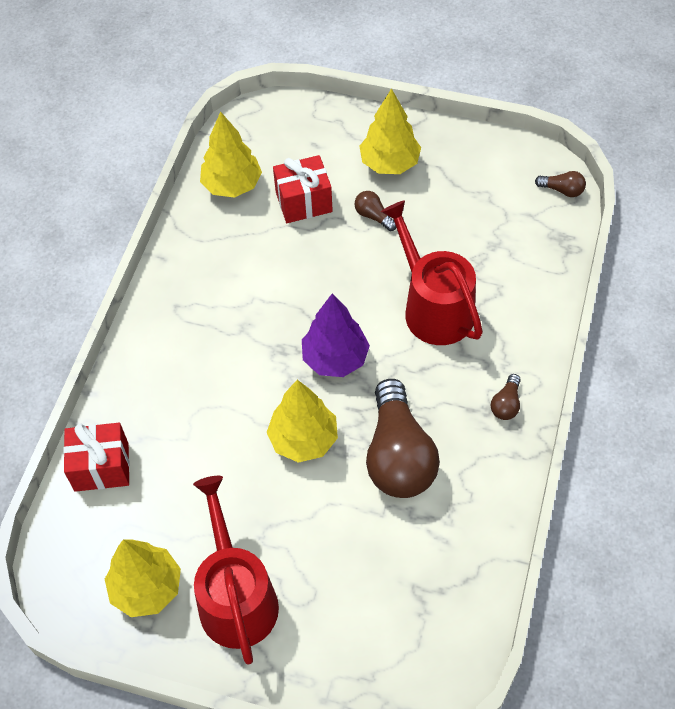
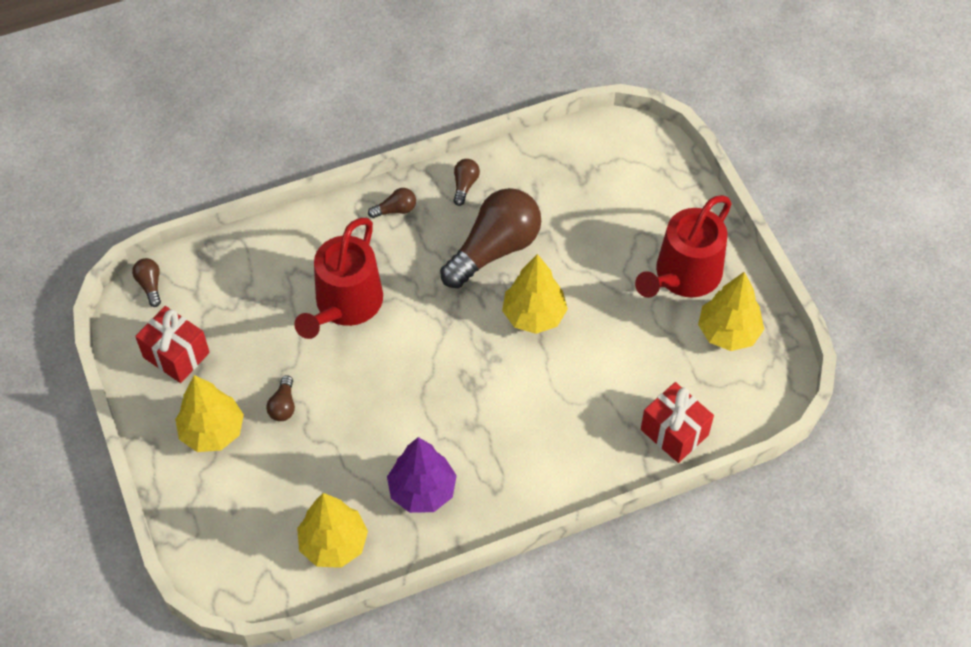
camera: 130 degrees left, 0 degrees up
red gift [273,155,333,223] -> red gift moved to [135,306,210,383]
purple tree [302,294,370,377] -> purple tree moved to [387,437,457,513]
none -> brown light bulb [453,159,480,206]

